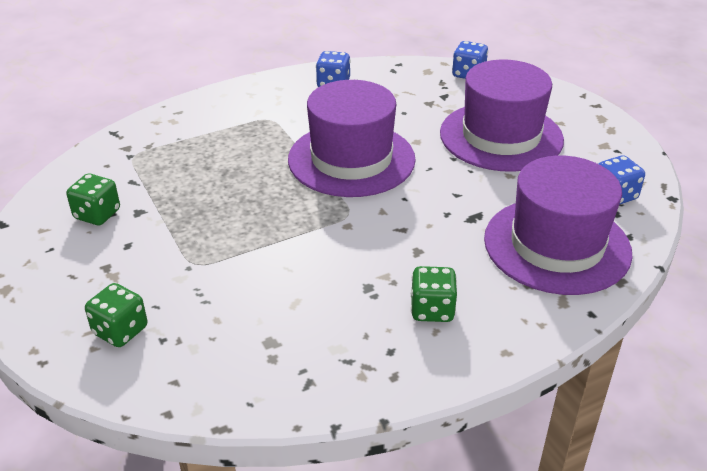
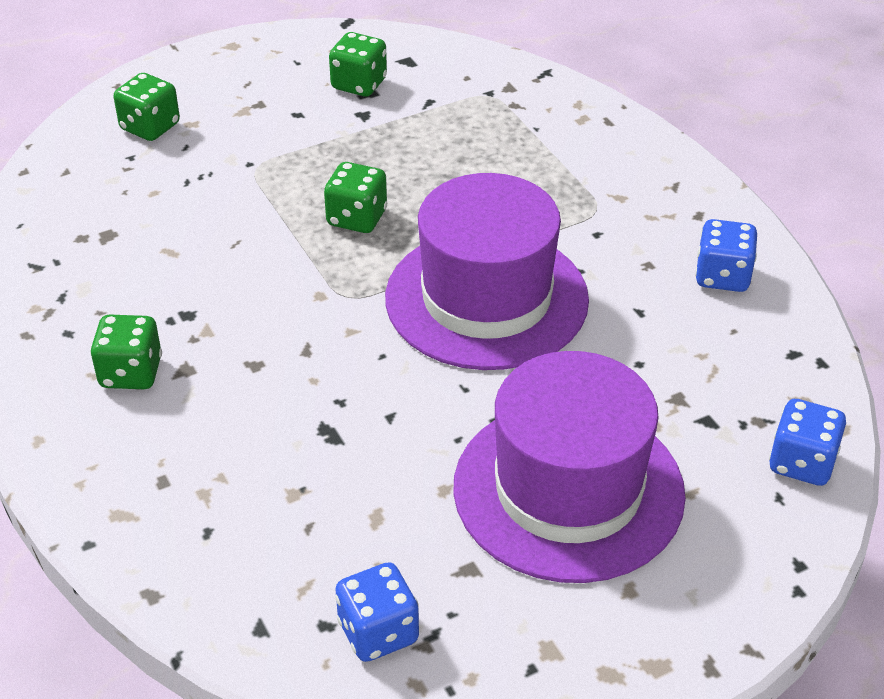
camera: 90 degrees right, 5 degrees up
purple hat [484,156,633,295] -> none
none -> green dice [324,162,387,233]

